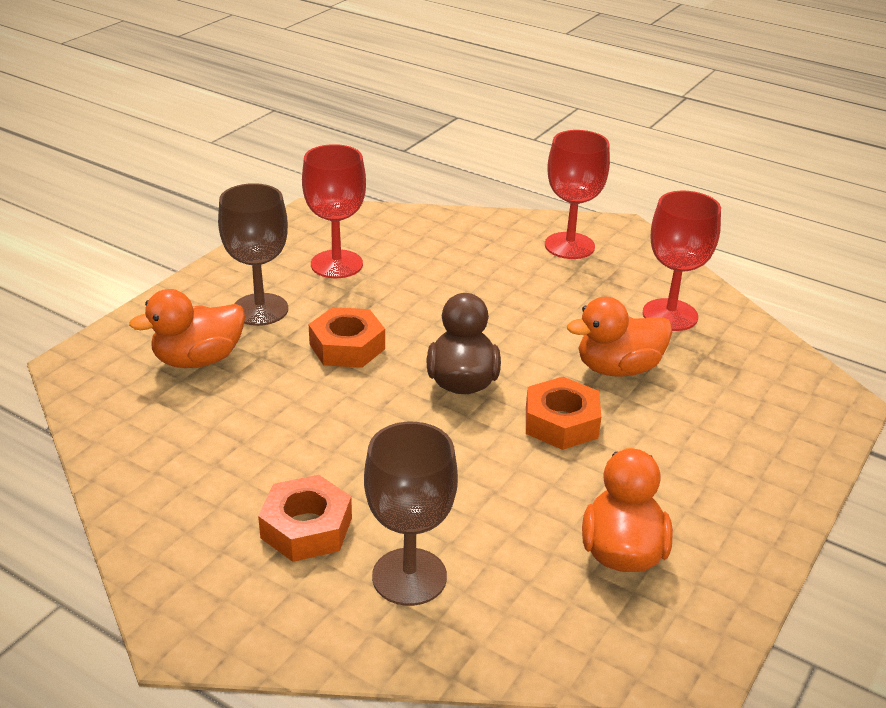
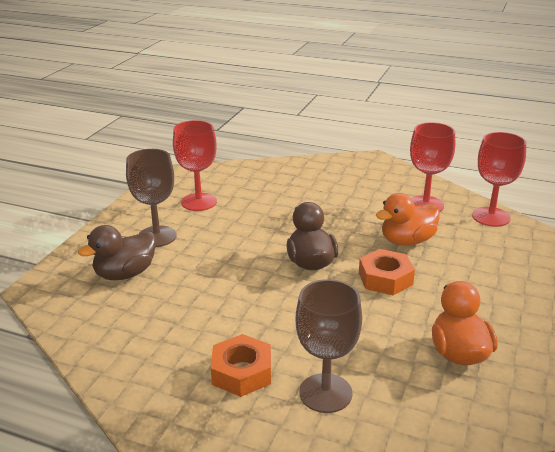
camera: 10 degrees left, 5 degrees down
orange duck [129,289,245,368] -> brown duck [78,225,156,280]
orange nut [309,307,385,368] -> none
red goblet [545,130,610,259] -> red goblet moved to [472,132,526,227]

